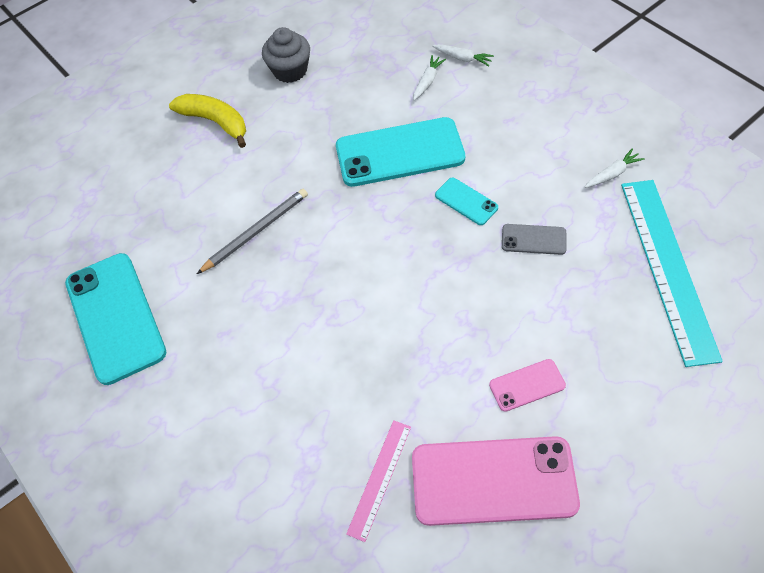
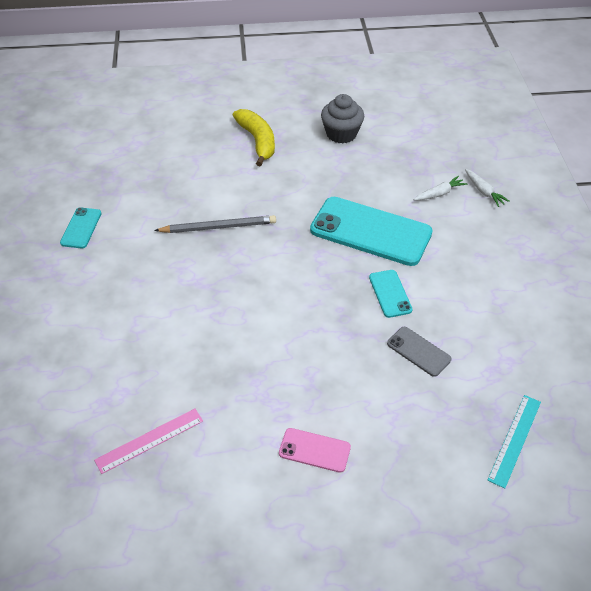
camera: 30 degrees right, 10 degrees down
turquoise phone [65,253,166,385] -> turquoise phone [60,207,101,248], size x0.47
pink phone [412,436,580,526] -> none
white carrot [585,148,645,188] -> none
turquoise ruler [621,180,723,367] -> turquoise ruler [488,395,541,489], size x0.50

